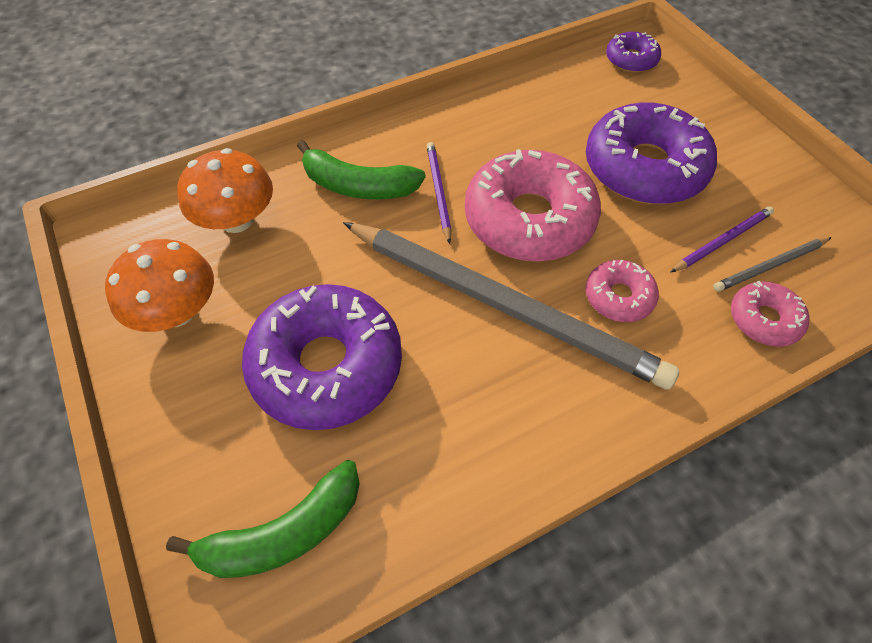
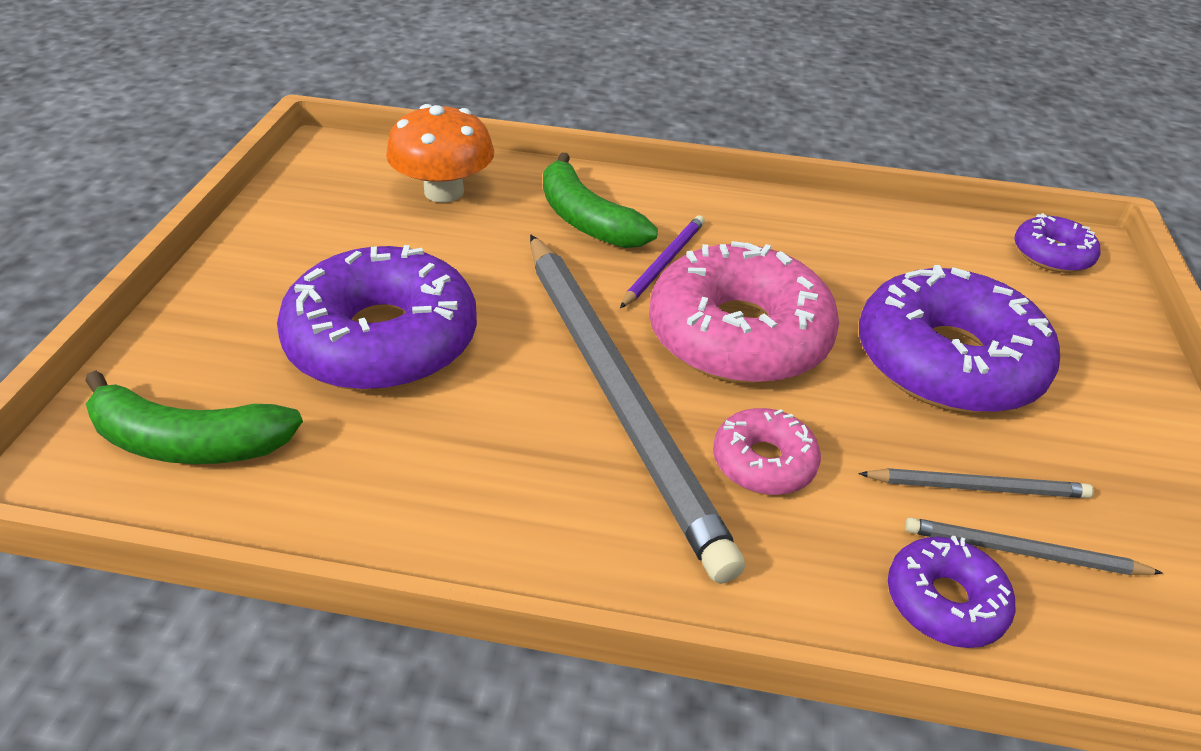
camera: 35 degrees right, 15 degrees down
orange mushroom [105,239,214,332] -> none
purple pencil [670,207,774,273] -> grey pencil [858,468,1094,498]
pink donut [731,281,810,347] -> purple donut [888,536,1015,648]

